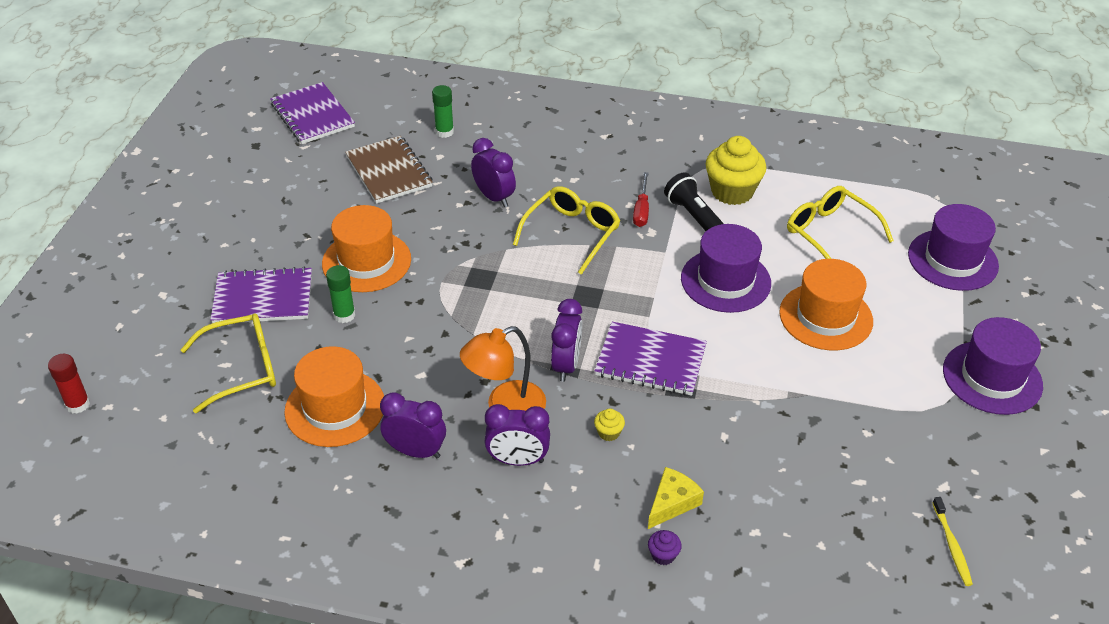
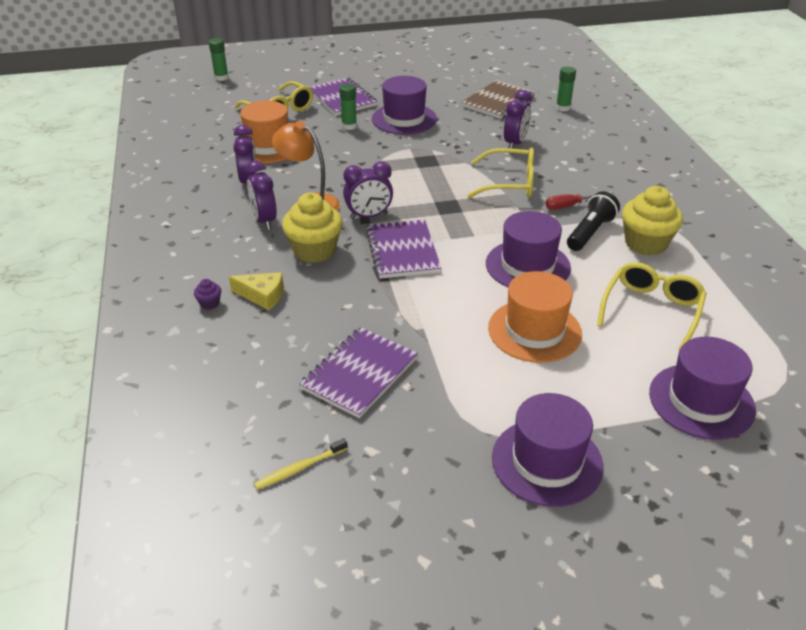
camera: 65 degrees right, 5 degrees down
red glue stick [48,354,90,414] -> green glue stick [209,38,229,81]
purple notebook [270,82,355,144] -> purple notebook moved to [299,327,418,418]
orange hat [322,205,411,292] -> purple hat [372,76,437,134]
yellow cupcake [594,409,625,441] -> yellow cupcake [282,193,343,263], size x2.37

